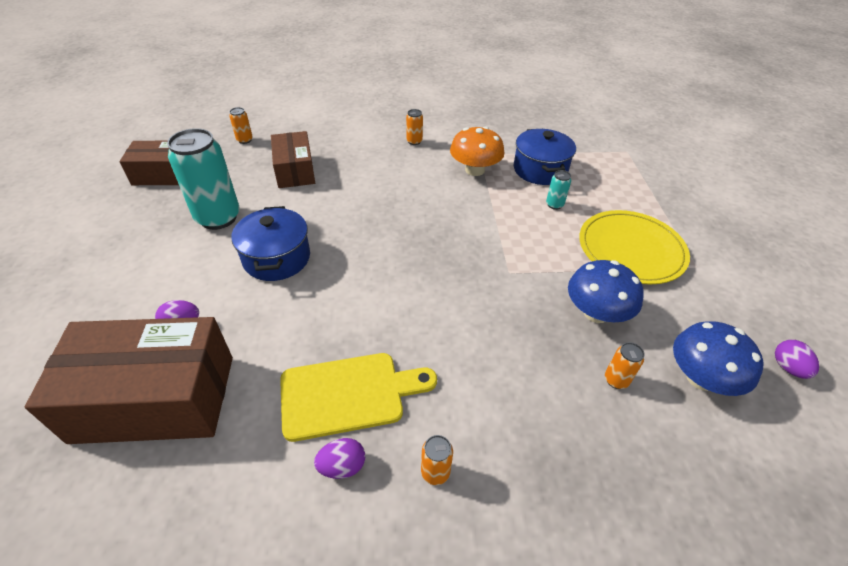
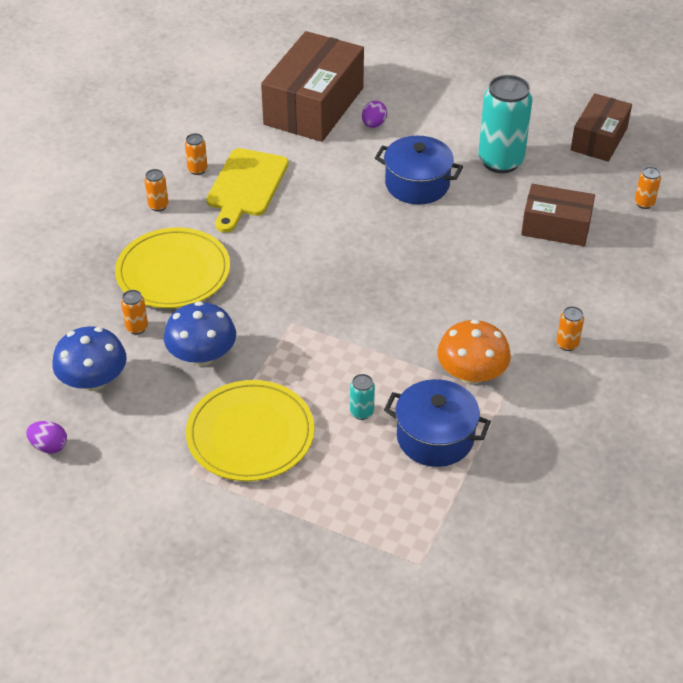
camera: 120 degrees right, 0 degrees up
purple egg [314,438,365,479] -> orange can [185,133,208,175]
none -> yellow plate [115,227,230,308]

